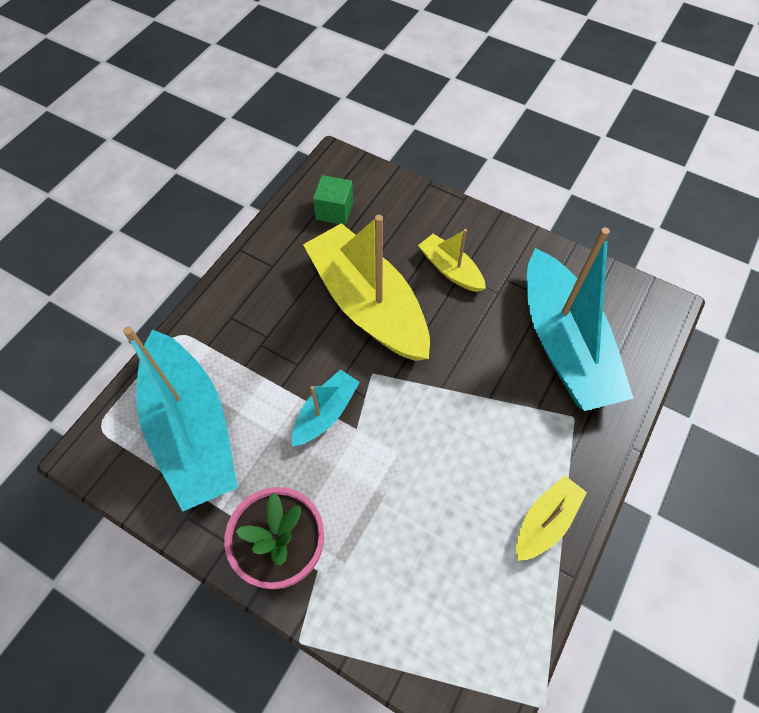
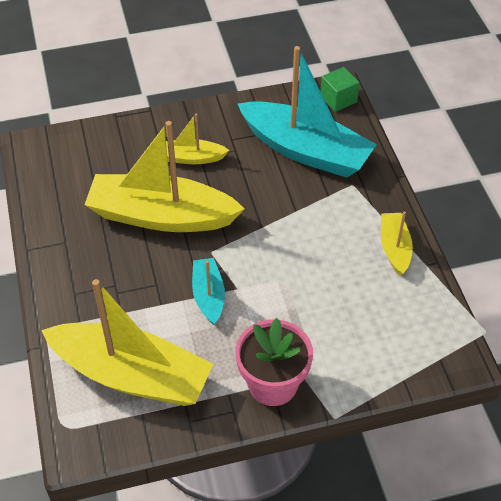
camera: 45 degrees left, 10 degrees down
turquoise boat [123,326,238,512] -> yellow boat [41,279,213,406]
green cube [313,175,353,225] -> green cube moved to [320,67,360,112]

